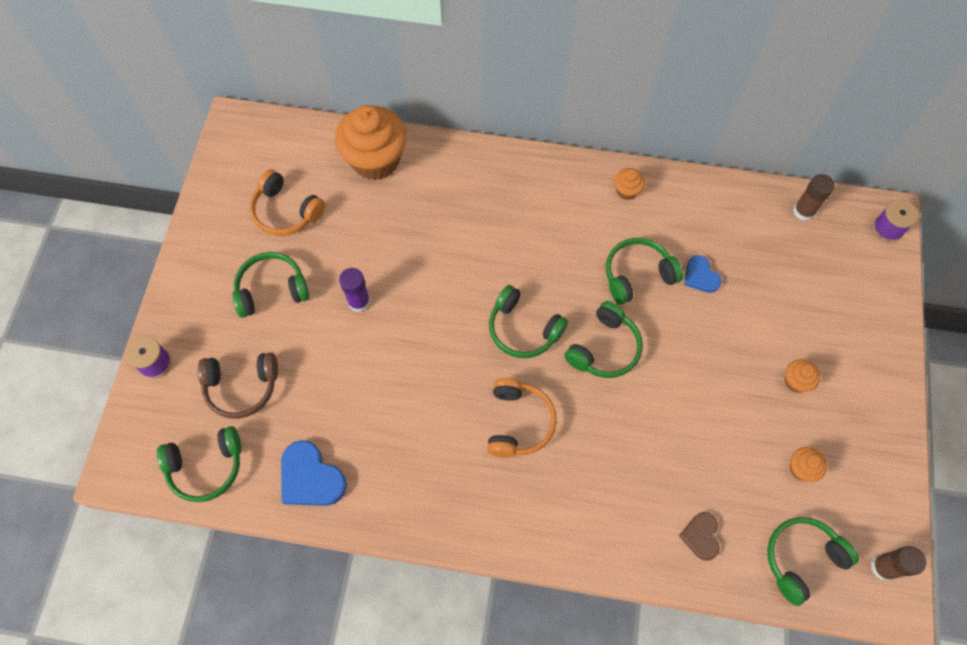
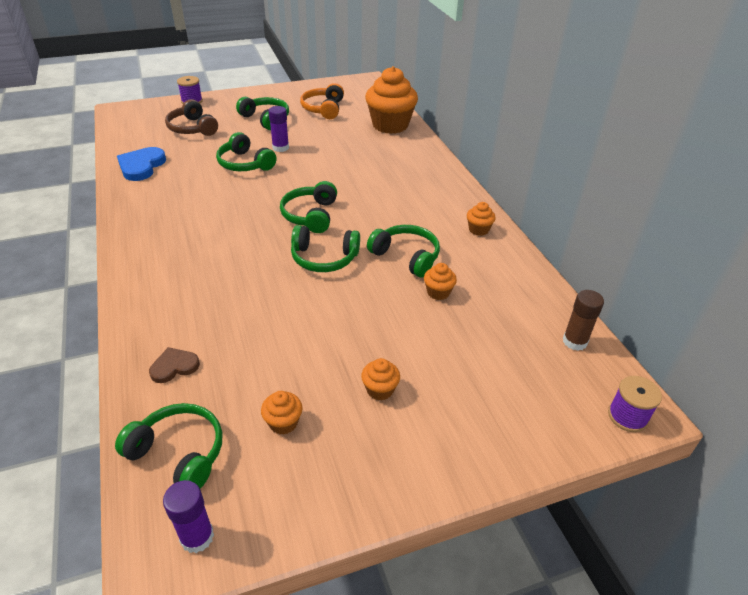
camera: 60 degrees right, 25 degrees down
green headphones [157,426,241,502] -> green headphones moved to [216,132,276,171]
orange headphones [487,378,557,458] -> none
blue heart [685,255,721,293] -> orange cupcake [424,263,457,300]
brown glue stick [871,546,926,581] -> purple glue stick [163,480,214,553]

